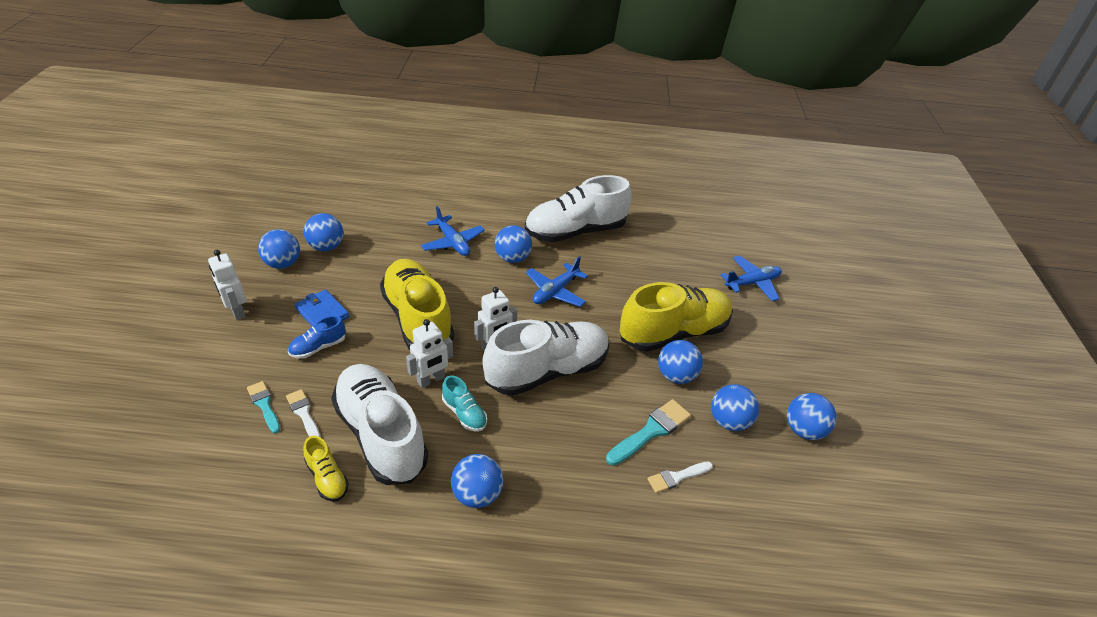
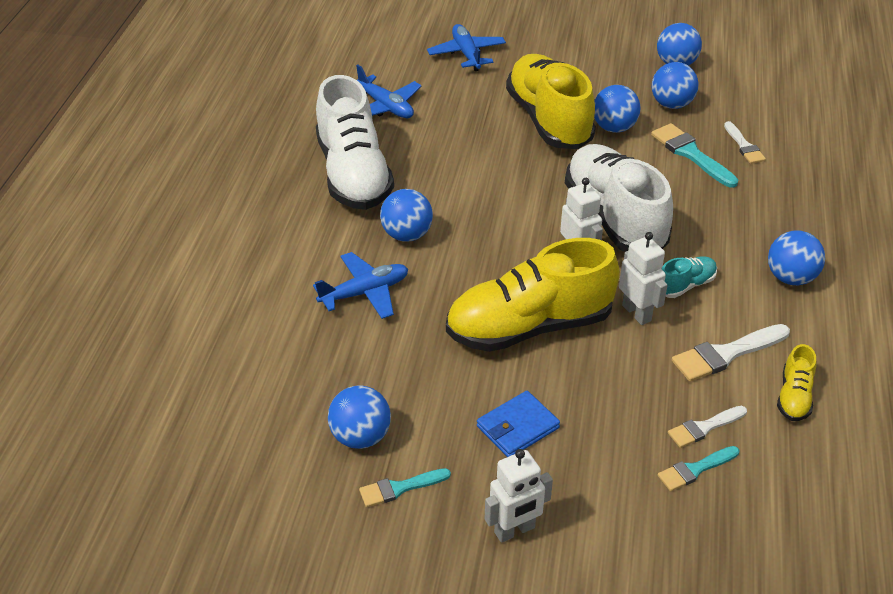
camera: 80 degrees left, 0 degrees up
blue ball [258,229,300,269] -> turquoise brush [359,468,451,507]
blue shoe [288,316,346,359] -> none
yellow shoe [303,436,349,502] -> yellow shoe turned 135 degrees clockwise [777,344,816,421]
white shoe [331,364,428,485] -> white brush [672,324,790,382]
blue plane [526,256,588,307] -> blue plane moved to [356,65,421,118]

